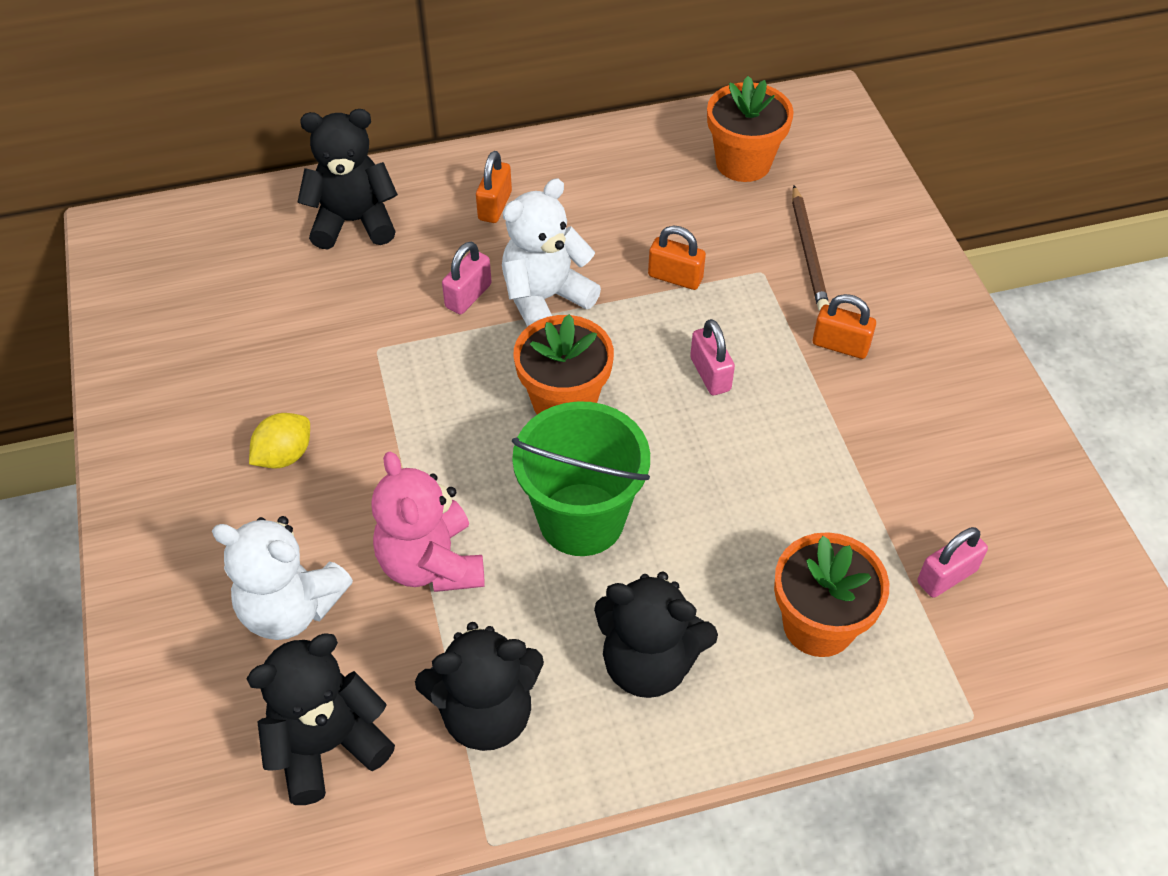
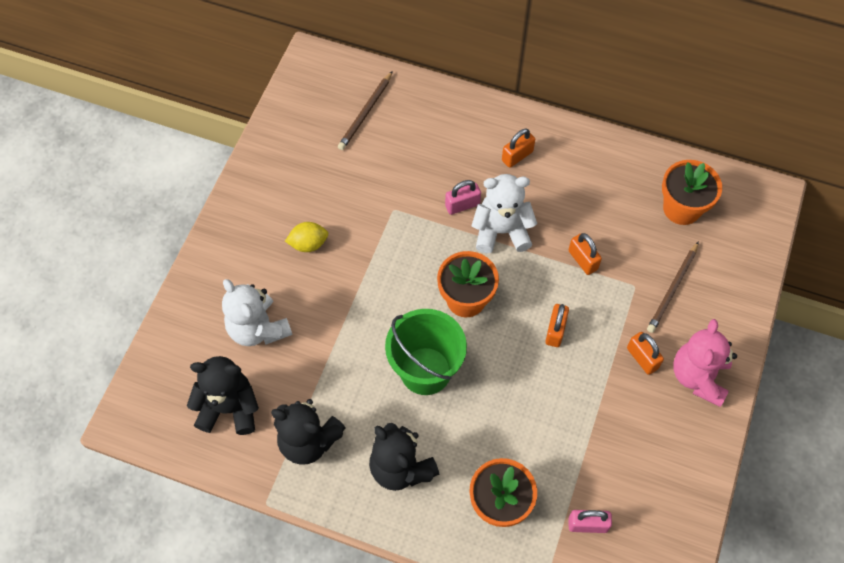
camera: 35 degrees right, 10 degrees up
black teddy bear [297,109,398,249] -> none
pink teddy bear [371,451,485,592] -> pink teddy bear moved to [673,319,737,407]
pink padlock [690,319,735,395] -> orange padlock [545,304,569,347]
none -> brown pencil [338,71,393,150]

